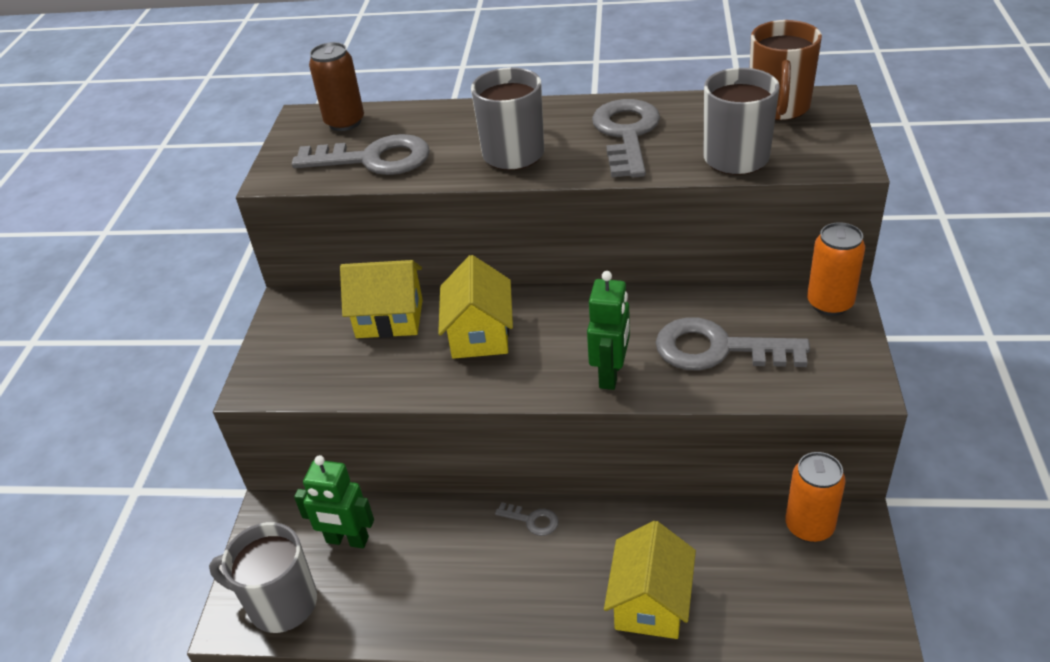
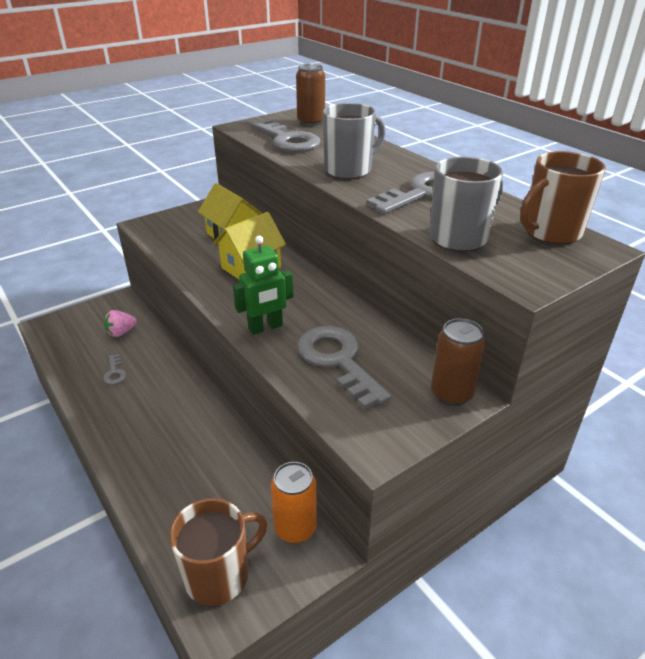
camera: 45 degrees right, 5 degrees down
grey mug [209,522,317,633] -> none
green robot [294,455,374,548] -> pink strawberry [104,310,137,337]
grey key [495,502,558,536] -> grey key moved to [103,354,127,385]
yellow house [604,521,696,639] -> none
orange can [807,222,865,316] -> brown can [431,318,485,406]
none -> brown mug [169,498,267,606]

